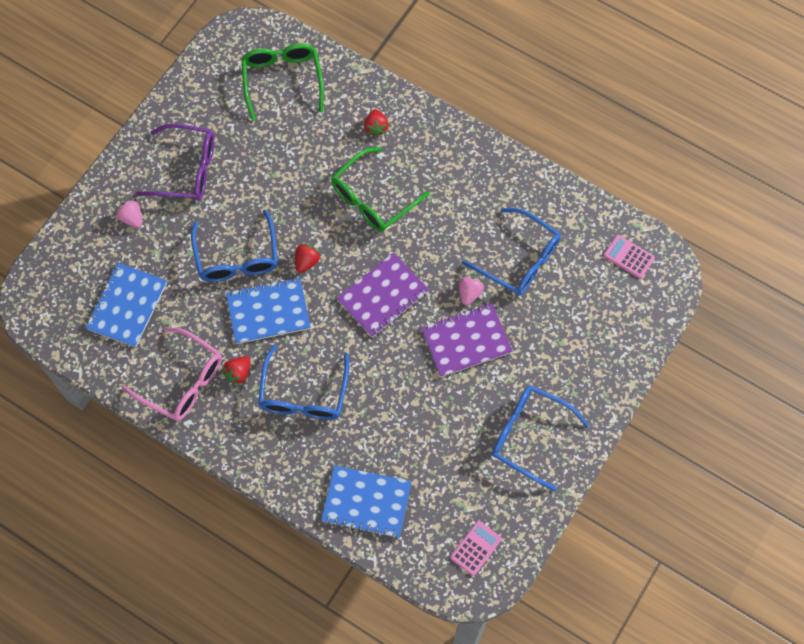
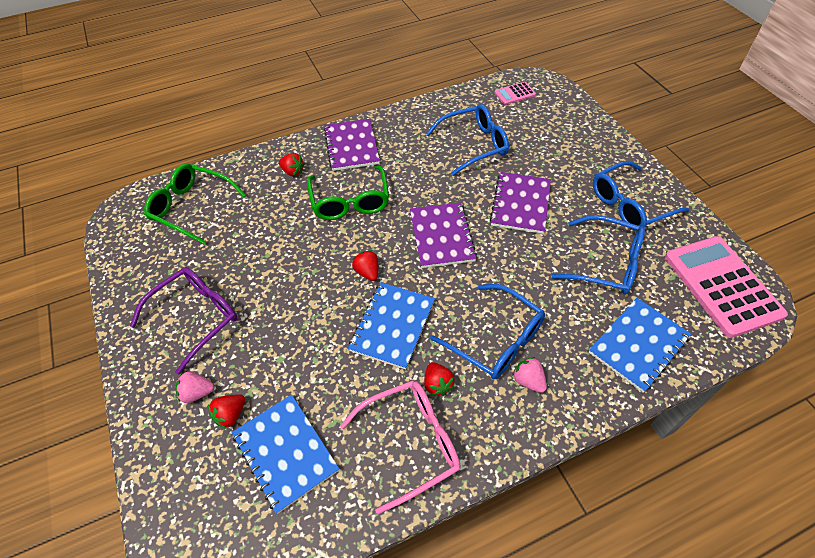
camera: 55 degrees left, 15 degrees down
blue glasses [191,209,278,282] -> blue glasses moved to [551,215,645,294]
pink calculator [450,521,502,576] -> pink calculator [665,236,788,338], size x2.19
pink strawberry [459,275,484,305] -> pink strawberry moved to [512,357,547,393]
none -> red strawberry [208,394,245,429]
none -> purple notebook [324,119,380,171]

